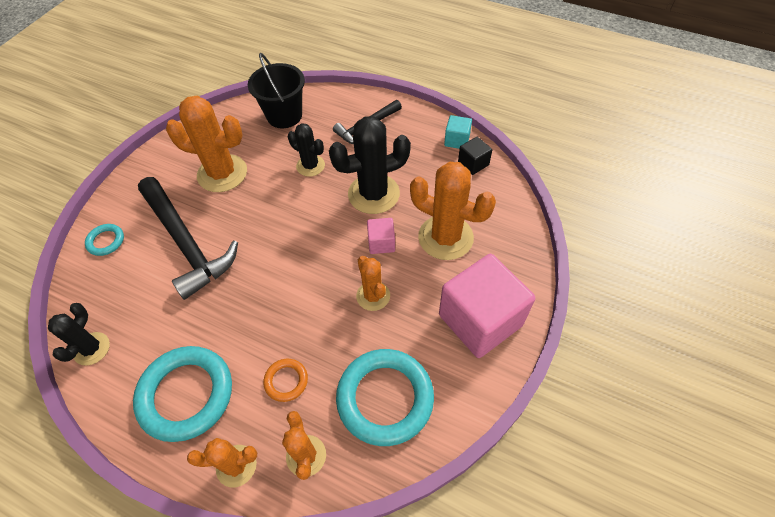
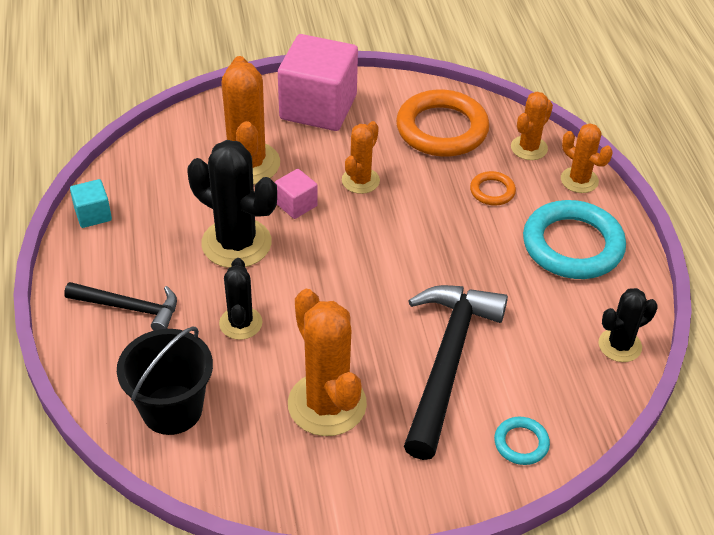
camera: 130 degrees left, 10 degrees down
turquoise ring [336,349,434,446] -> orange ring [396,89,489,157]
black cube [458,137,492,175] -> none

